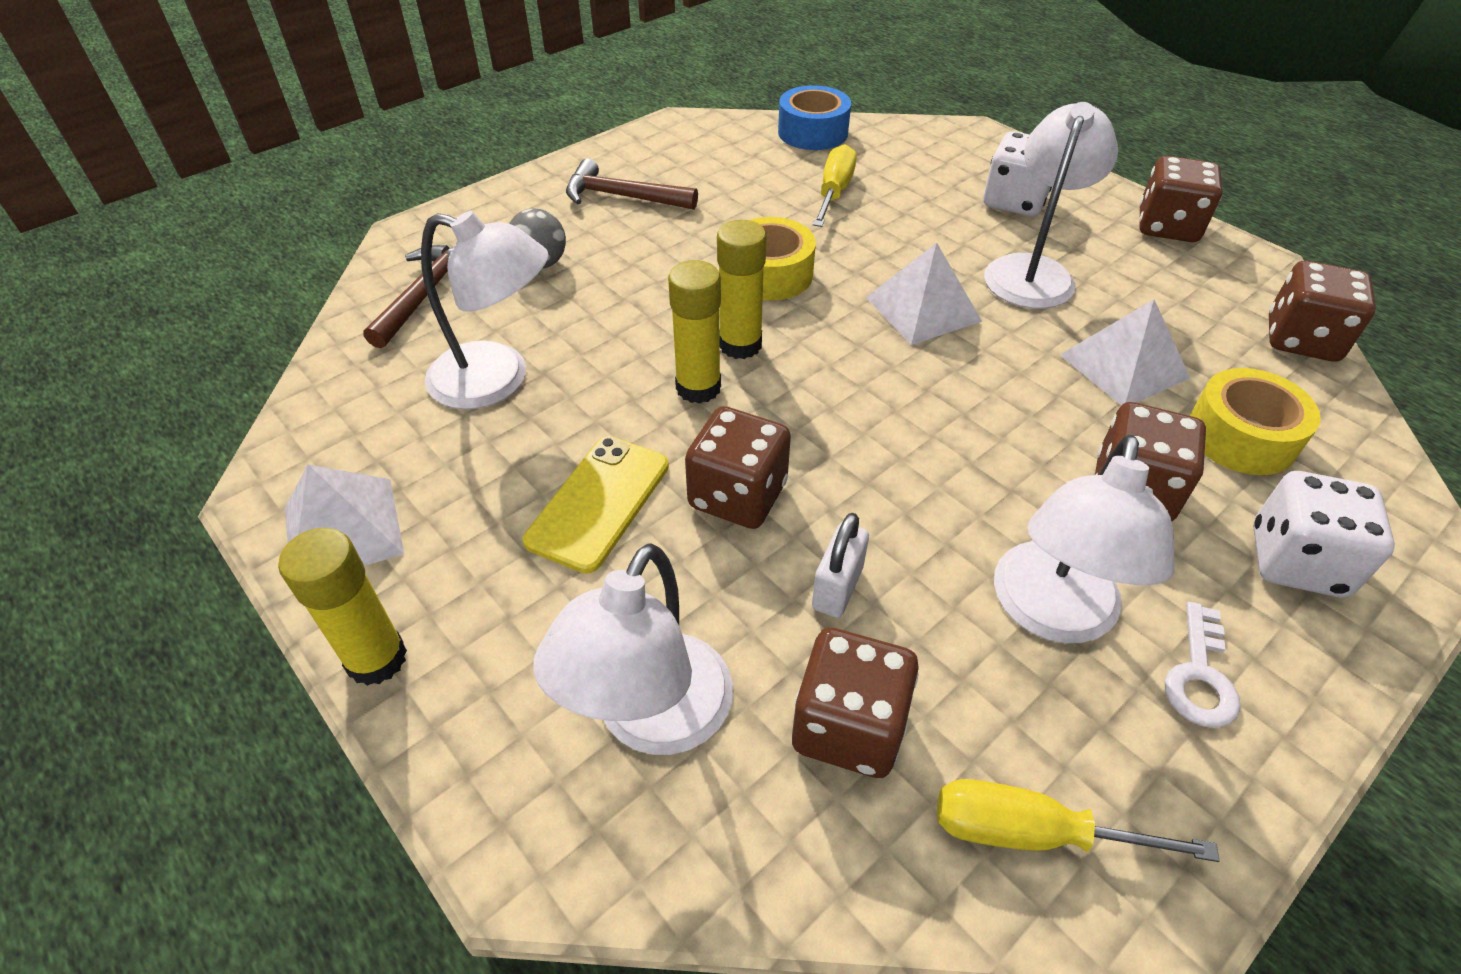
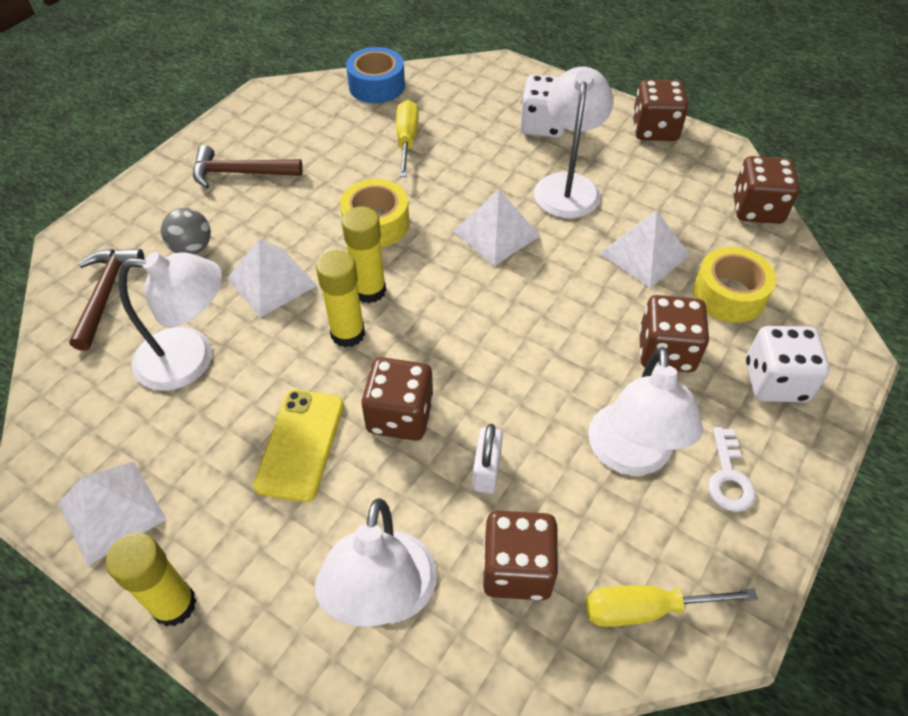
camera: 15 degrees left, 5 degrees up
none -> white pyramid [227,239,317,318]

